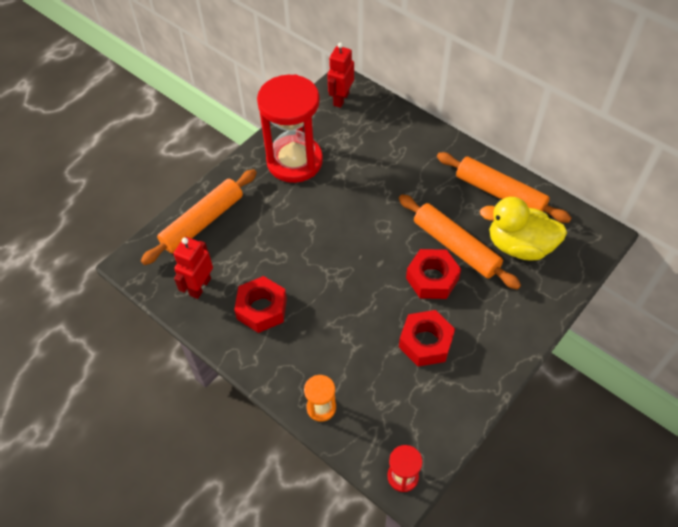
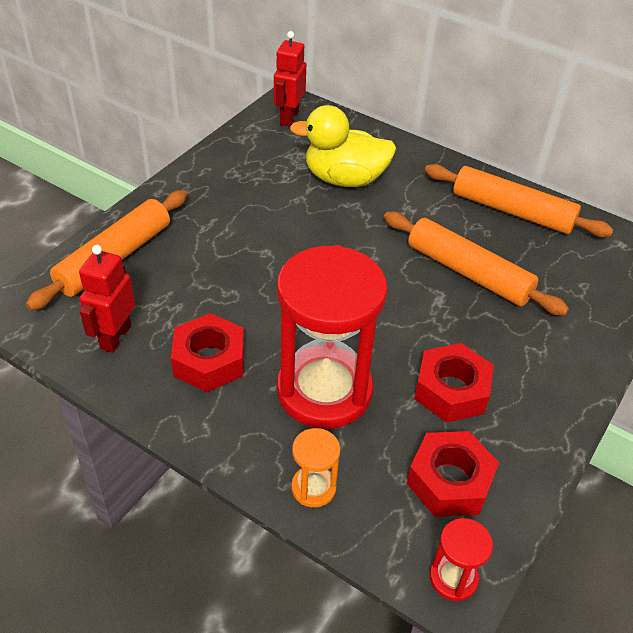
camera: 10 degrees left, 10 degrees down
red hourglass [257,74,323,183] -> red hourglass moved to [277,245,388,429]
red nut [406,249,461,299] -> red nut moved to [407,431,499,517]
yellow duck [480,197,567,261] -> yellow duck moved to [290,105,396,187]

